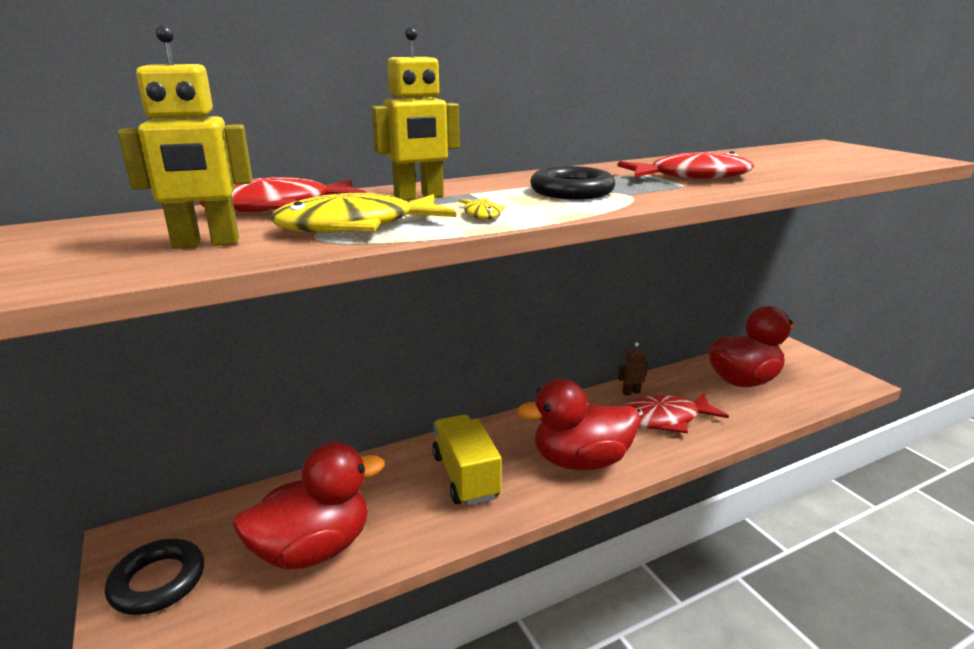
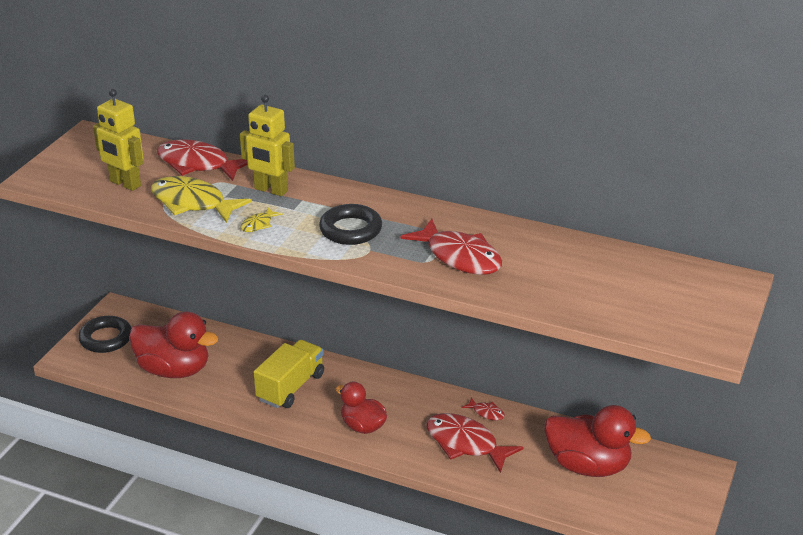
camera: 50 degrees right, 10 degrees up
red duck [517,379,640,470] -> red duck [336,382,387,434], size x0.62
brown robot [618,342,648,396] -> red fish [462,397,505,420]

